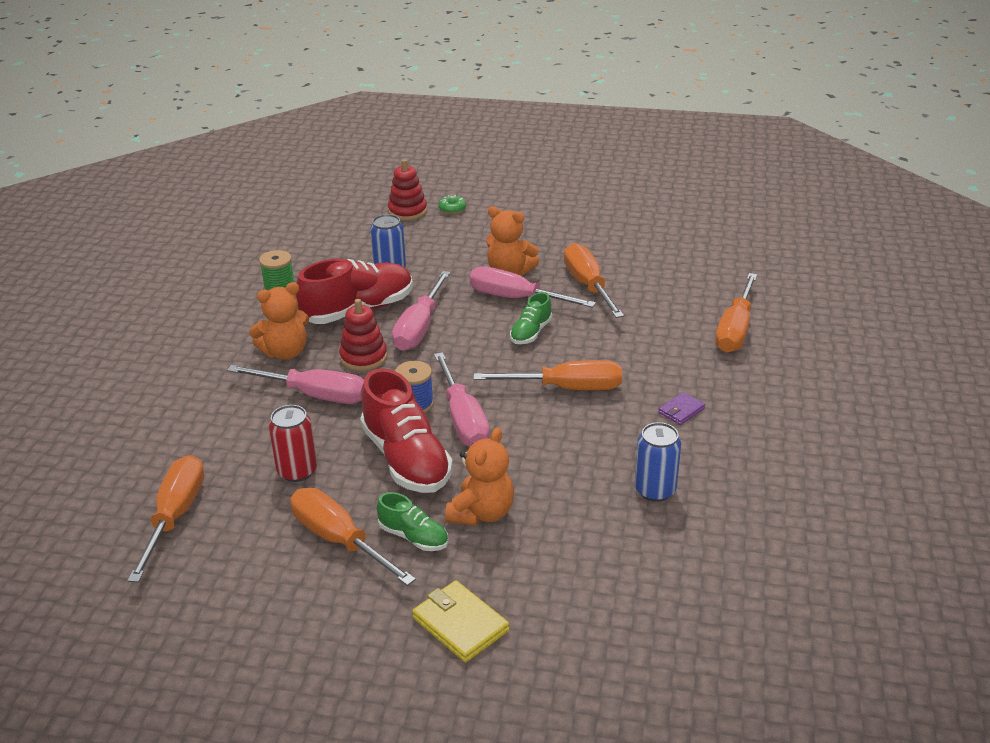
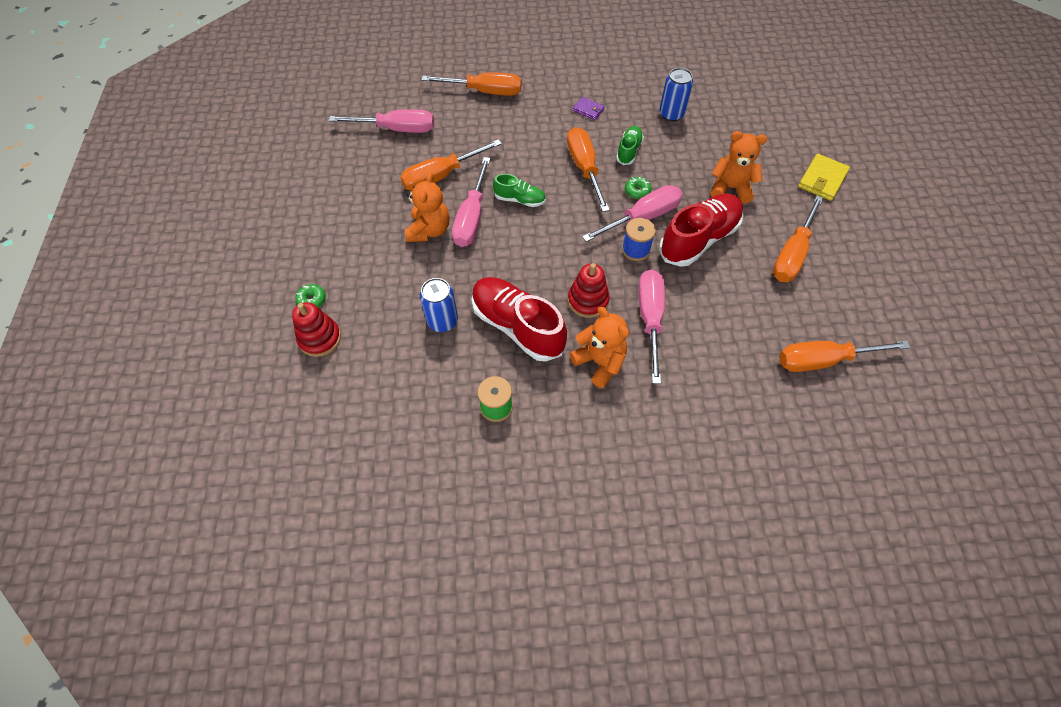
camera: 105 degrees left, 25 degrees up
red can [269,405,317,482] -> none
green shoe [377,492,448,551] -> green shoe moved to [616,126,644,165]
pink screwdriver [392,271,450,351] -> pink screwdriver moved to [329,109,434,133]
none -> green donut [625,177,651,199]

